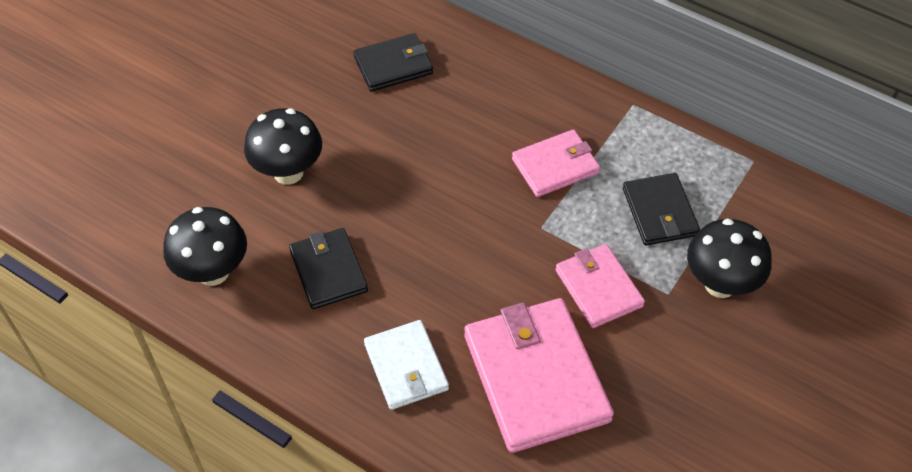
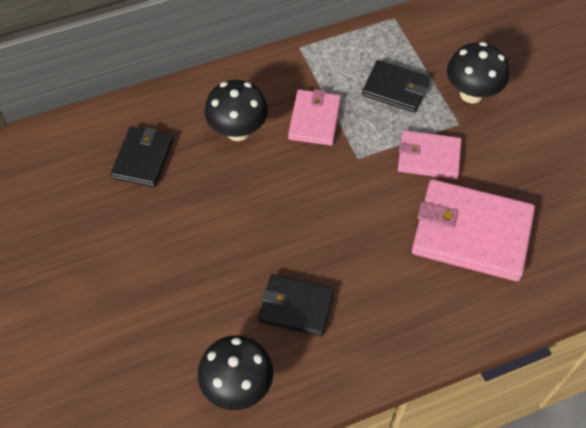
camera: 55 degrees left, 5 degrees up
black mushroom [244,108,322,185] -> black mushroom moved to [204,80,268,141]
white wallet [364,320,449,410] -> none

